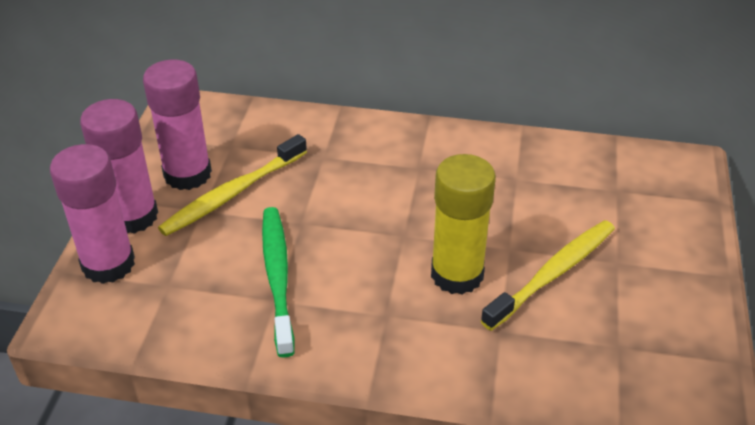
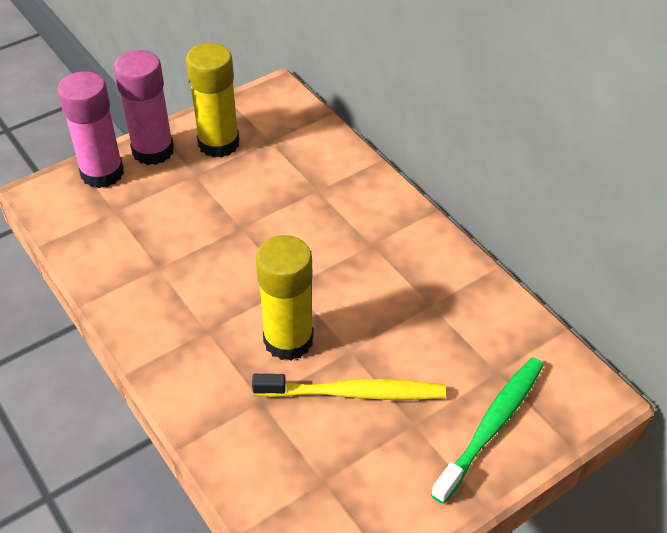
camera: 45 degrees right, 5 degrees up
pink glue stick [143,59,212,190] -> yellow glue stick [186,43,239,158]
yellow toothbrush [158,134,307,236] -> none
green toothbrush [262,207,294,358] -> green toothbrush moved to [431,357,544,504]

